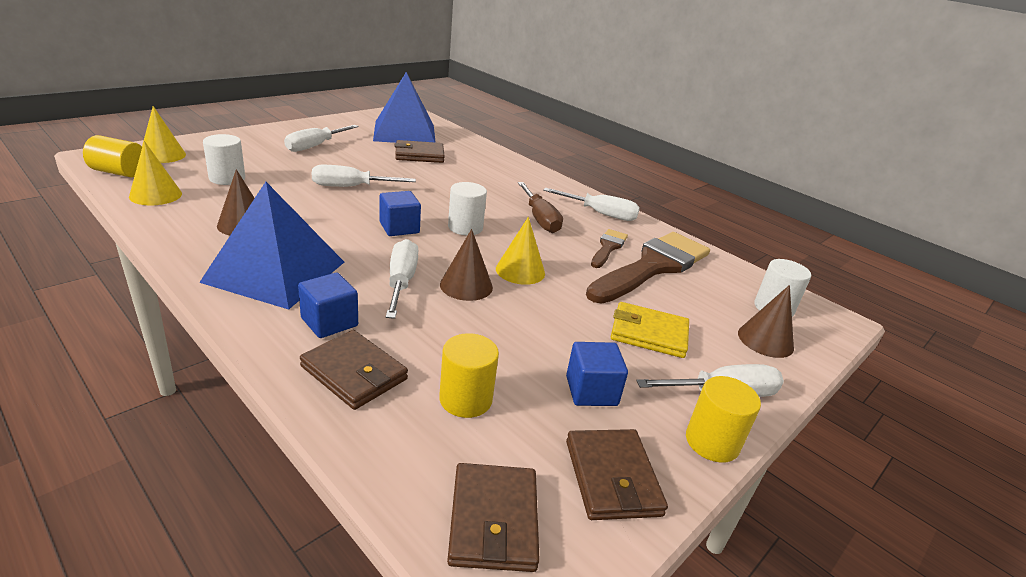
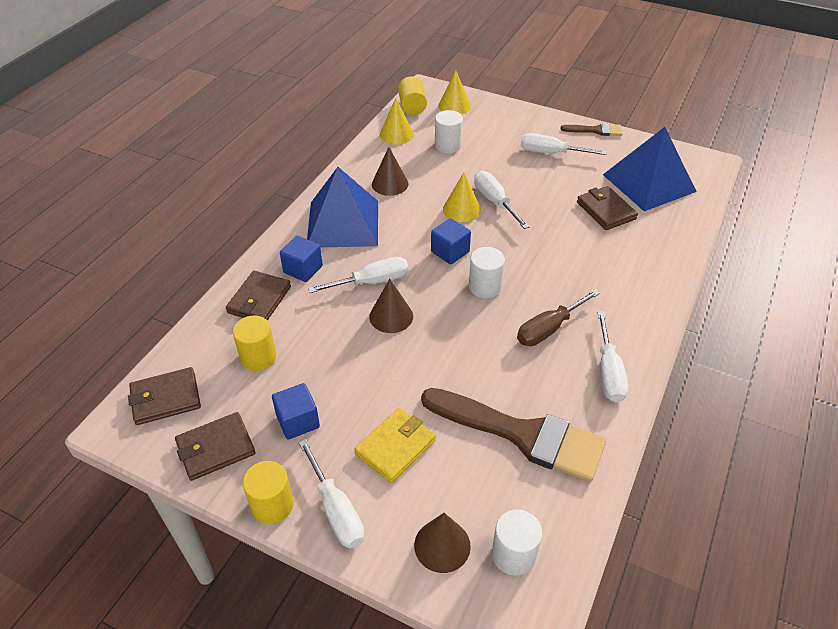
camera: 75 degrees right, 15 degrees up
yellow cone [496,217,545,285] -> yellow cone moved to [443,173,481,222]
brown brush [591,229,628,268] -> brown brush moved to [560,123,622,136]
yellow wallet [611,302,689,358] -> yellow wallet turned 45 degrees clockwise [354,408,436,483]

